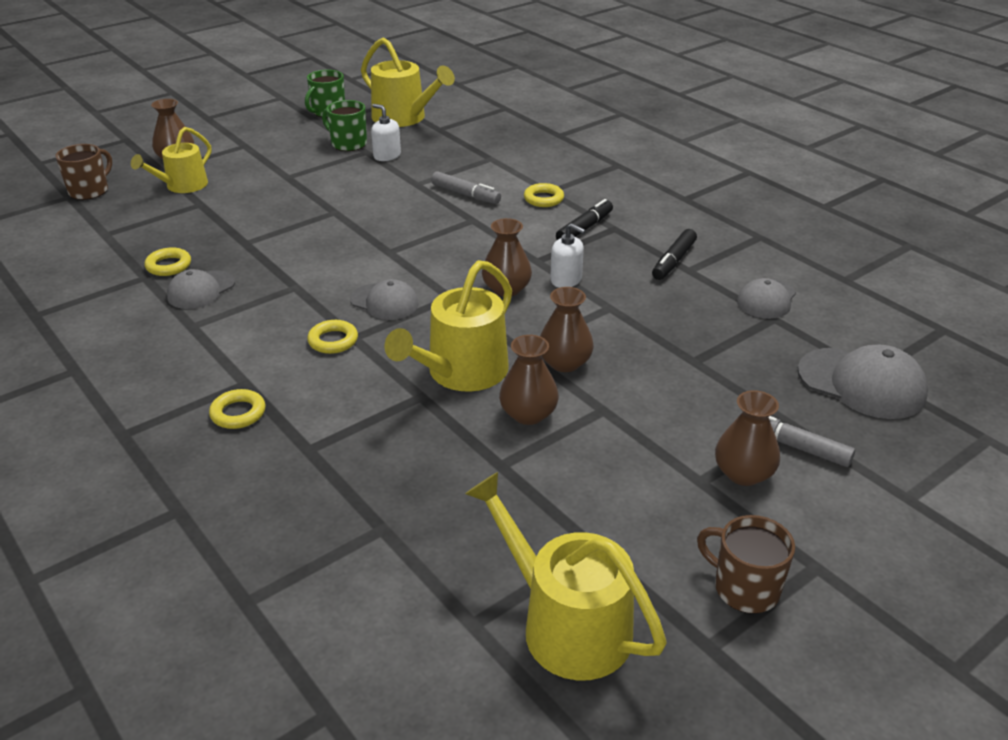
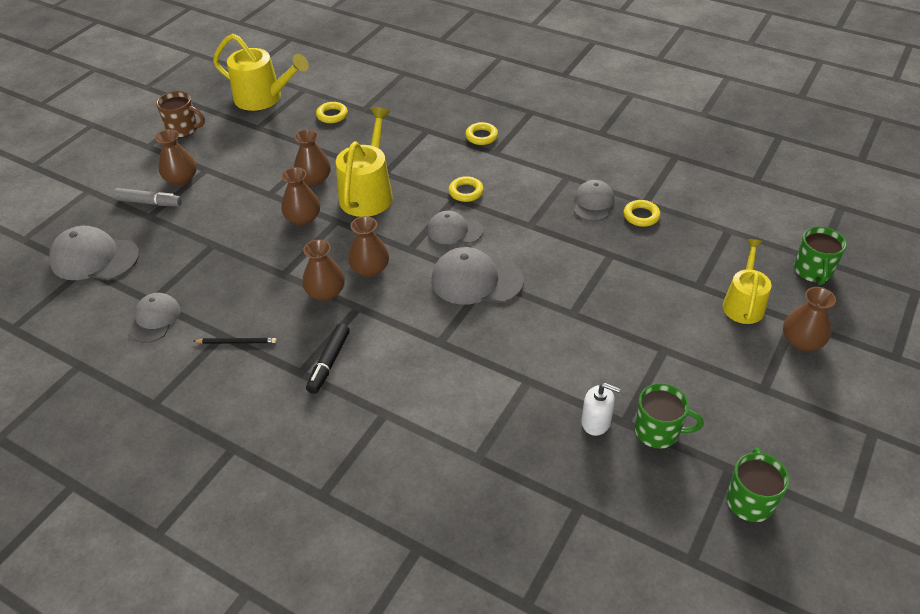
camera: 160 degrees right, 10 degrees up
brown mug [55,144,112,200] -> green mug [794,227,847,285]
yellow watering can [361,37,455,127] -> none
grey marker [431,171,501,204] -> none
yellow ring [524,183,564,207] -> yellow ring moved to [316,102,348,123]
white soap dispenser [550,223,585,288] -> brown vase [302,239,345,301]
black marker [652,229,697,280] -> black pencil [194,338,277,344]
none -> grey cap [431,247,524,305]

